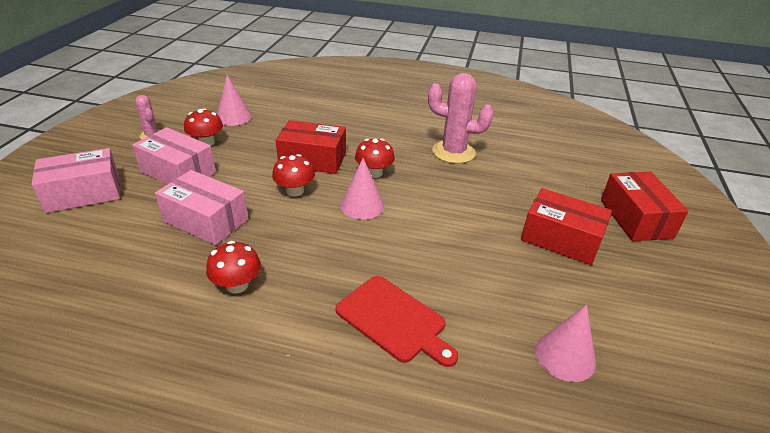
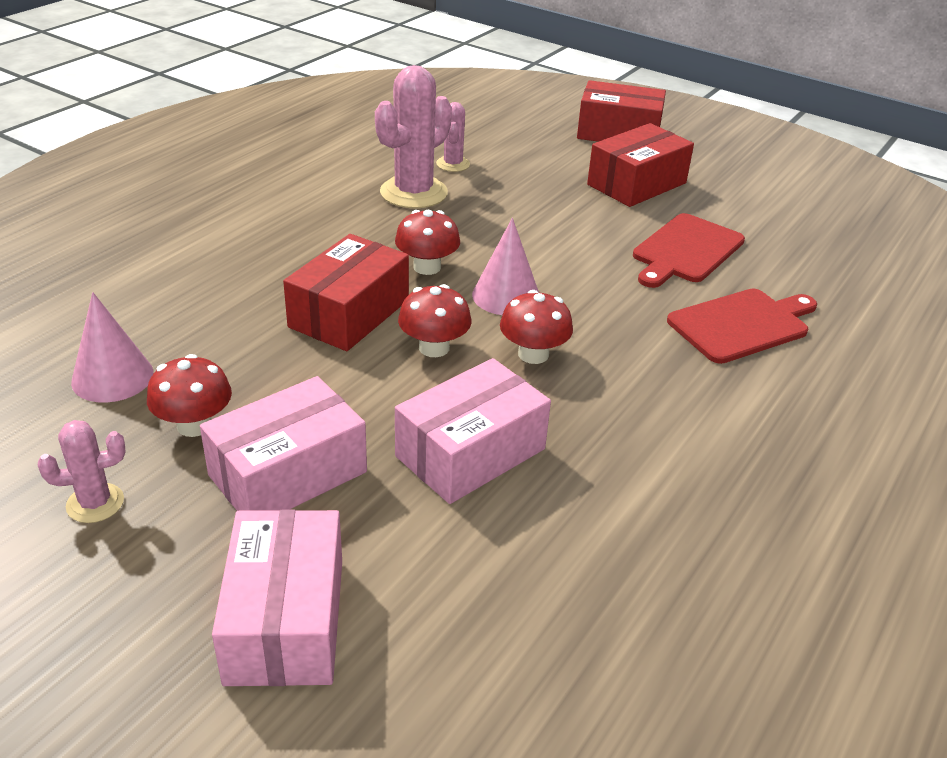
camera: 70 degrees left, 0 degrees up
red mushroom [206,241,261,294] -> red mushroom moved to [500,290,573,364]
pink cone [535,304,596,382] -> none
none -> pink cactus [436,102,470,172]
none -> red cutting board [633,213,745,288]

